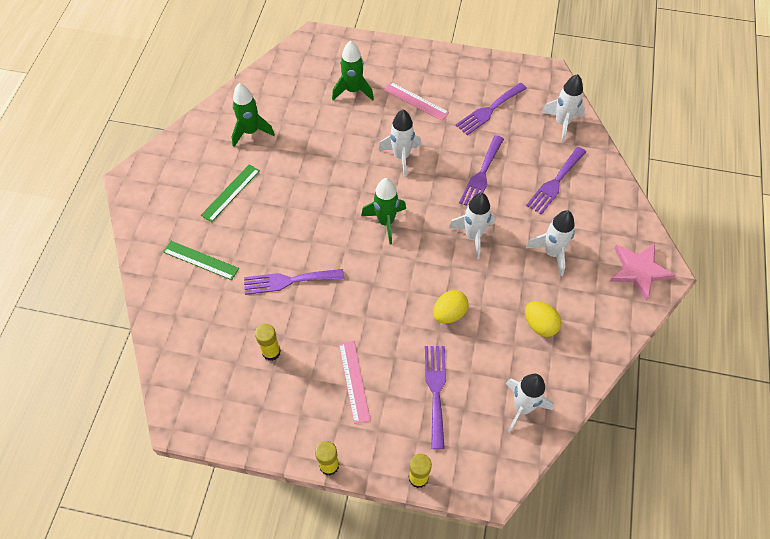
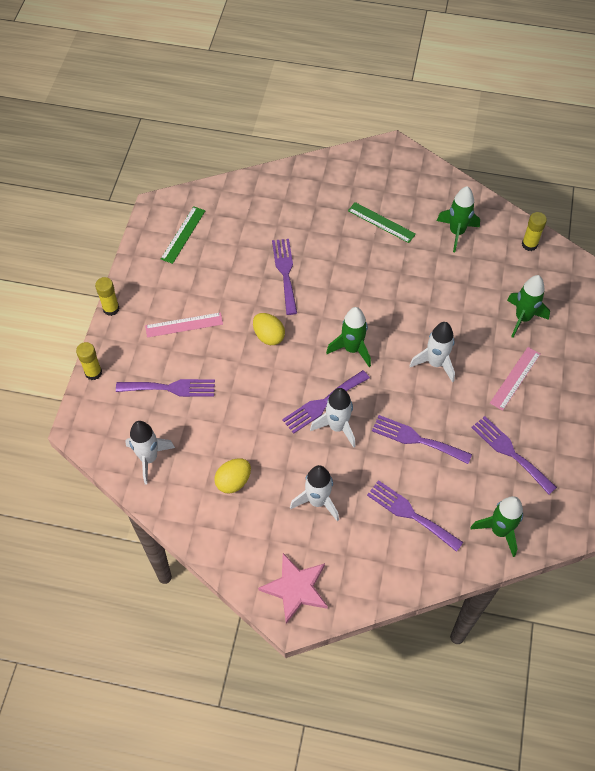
camera: 90 degrees right, 0 degrees up
green ruler [163,241,239,280] -> green ruler moved to [161,206,205,264]
yellow glue stick [255,324,281,361] -> yellow glue stick moved to [522,212,547,251]
yellow egg [433,290,468,324] -> yellow egg moved to [253,313,285,345]
white rocket [541,74,585,142] -> green rocket [471,496,523,557]
none -> purple fork [282,370,370,434]

